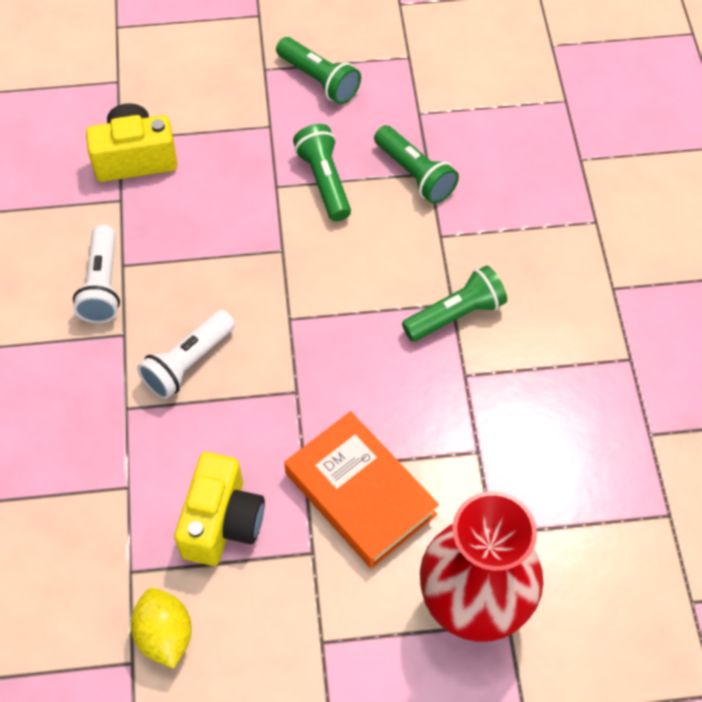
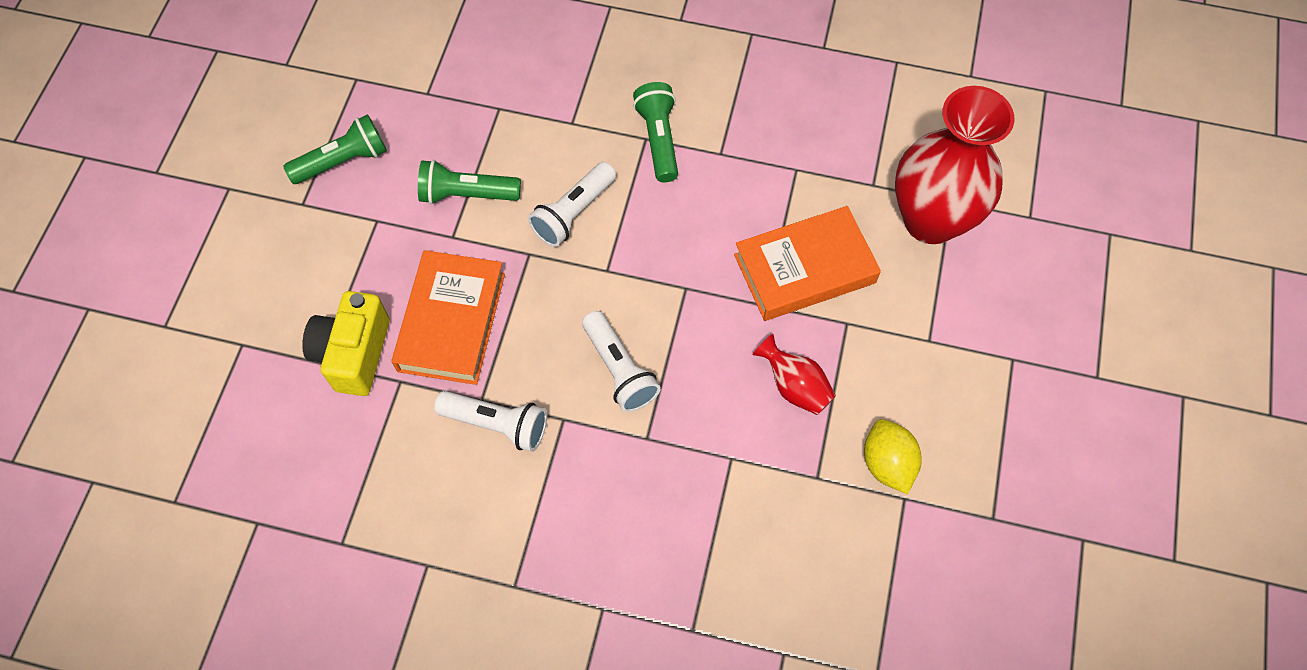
camera: 70 degrees left, 5 degrees up
yellow lemon [131,588,192,669] -> yellow lemon turned 75 degrees clockwise [864,419,922,494]
yellow camera [174,452,265,566] -> red vase [752,334,836,415]
green flashlight [374,125,459,204] -> none
none -> orange book [391,250,505,385]
none -> white flashlight [528,162,616,247]

